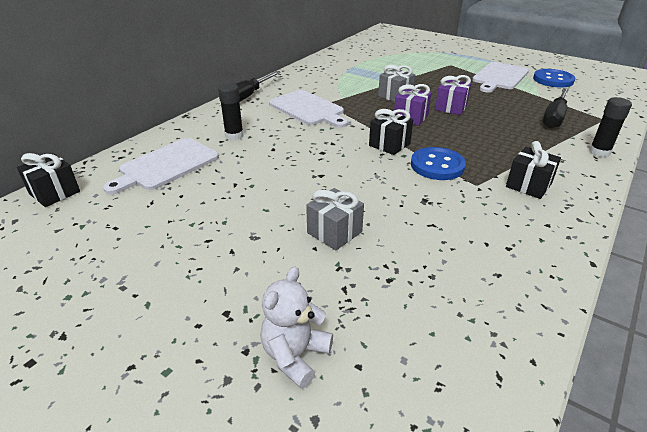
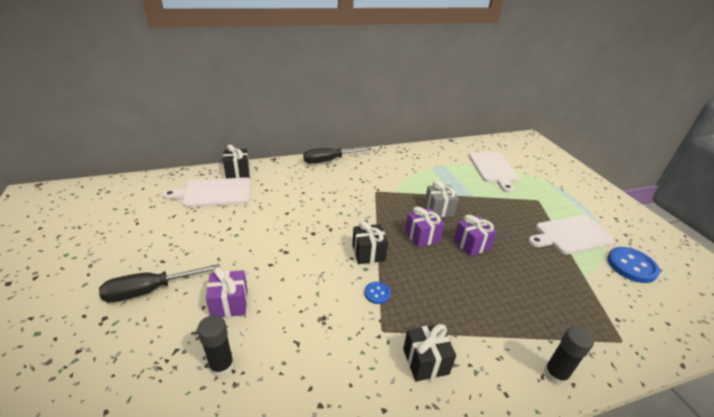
camera: 35 degrees right, 0 degrees up
black gift [17,153,80,207] -> black gift moved to [223,145,250,178]
black glue stick [218,83,244,140] -> black glue stick moved to [197,315,234,377]
white teddy bear [260,266,333,389] -> none
white cutting board [269,90,348,128] -> white cutting board moved to [468,152,520,193]
grey gift [306,188,364,250] -> purple gift [206,267,247,317]
blue button [411,147,466,180] -> blue button [364,282,390,304], size x0.51
black screwdriver [543,88,569,128] -> black screwdriver moved to [99,264,220,302]

